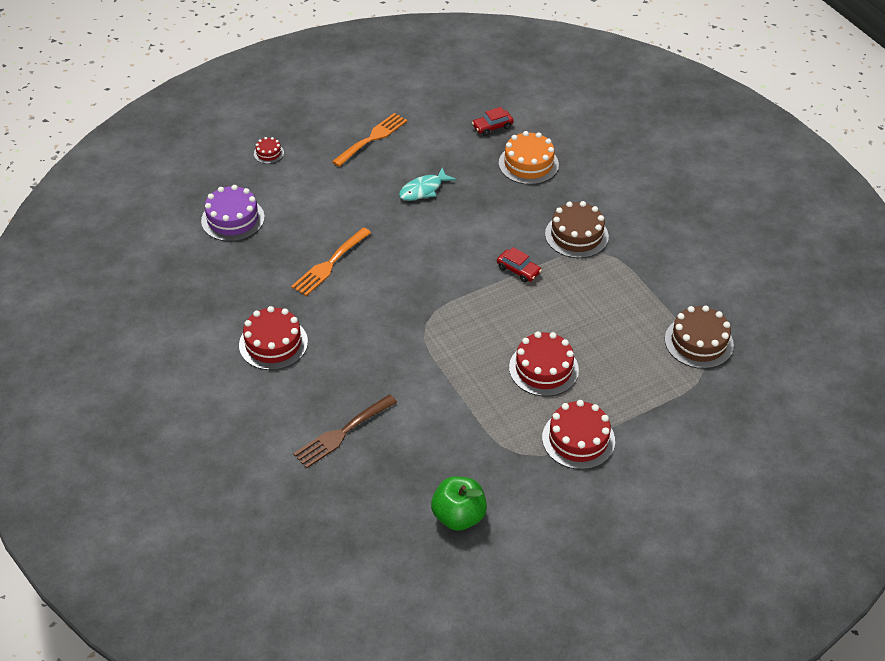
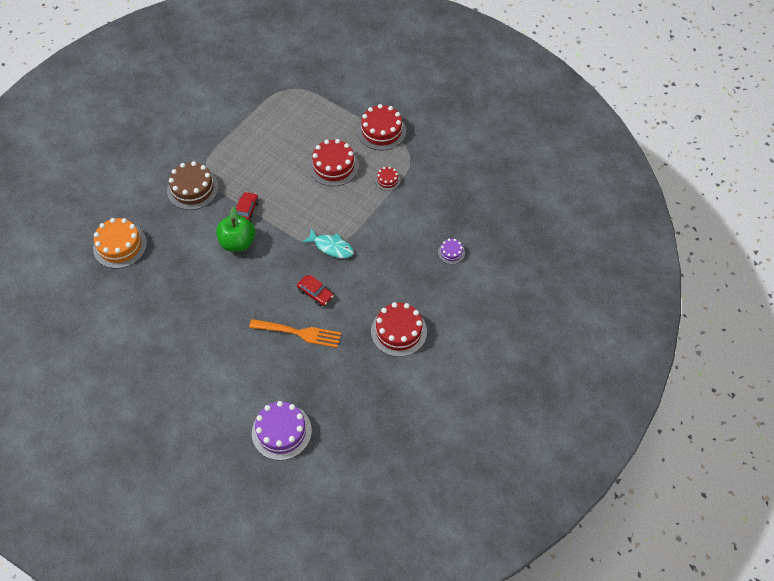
camera: 115 degrees left, 10 degrees up
red cake [254,137,284,164] -> red cake moved to [375,167,401,191]
brown fork [293,394,397,468] -> purple cake [438,239,465,264]
orange fork [332,113,407,167] -> none
turquoise fish [399,168,456,201] -> turquoise fish moved to [302,228,354,258]
green apple [431,476,487,531] -> green apple moved to [216,207,255,252]
red car [472,107,514,136] -> red car moved to [297,275,334,306]
brown cake [665,305,734,369] -> none

